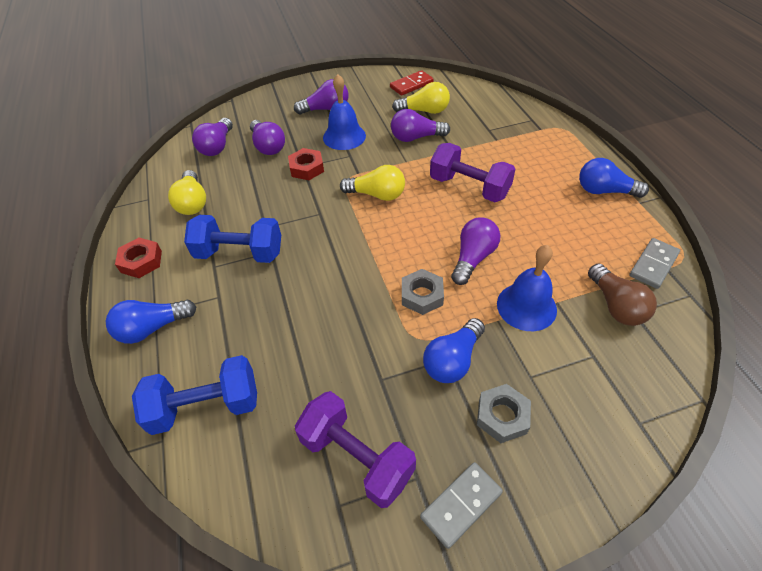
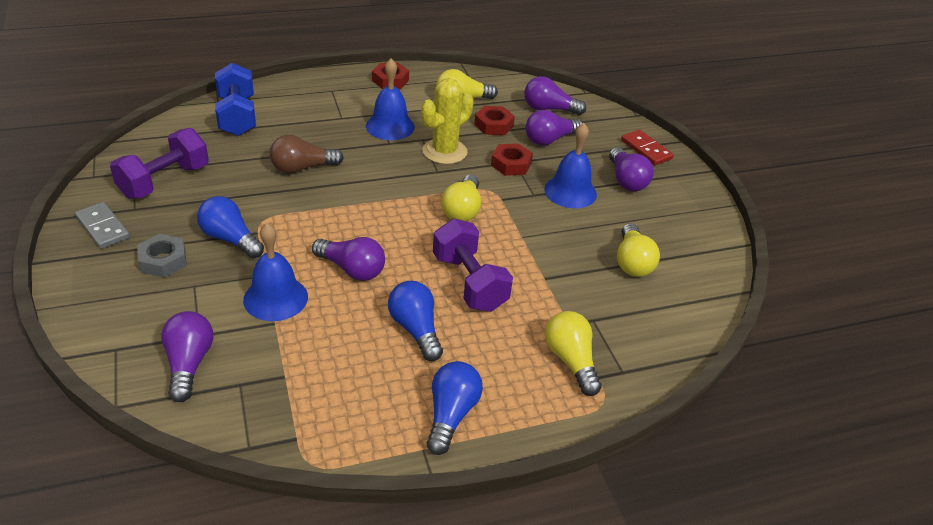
camera: 85 degrees right, 10 degrees down
blue light bulb [106,299,196,344] -> blue light bulb moved to [388,281,443,361]
blue dumbbell [184,215,281,263] -> blue bell [366,59,415,140]
red domino [390,70,434,96] -> red domino moved to [621,130,674,165]
purple light bulb [391,109,450,142] -> purple light bulb moved to [161,311,213,402]
grey nut [402,269,444,315] -> none
purple dumbbell [430,143,516,202] -> purple dumbbell turned 60 degrees counterclockwise [433,218,513,312]
brown light bulb [588,263,657,326] -> brown light bulb moved to [270,135,344,173]
grey domino [629,238,680,289] -> none
none -> yellow cactus [421,78,474,164]
none -> red nut [474,106,515,135]
none -> yellow light bulb [545,311,602,396]

